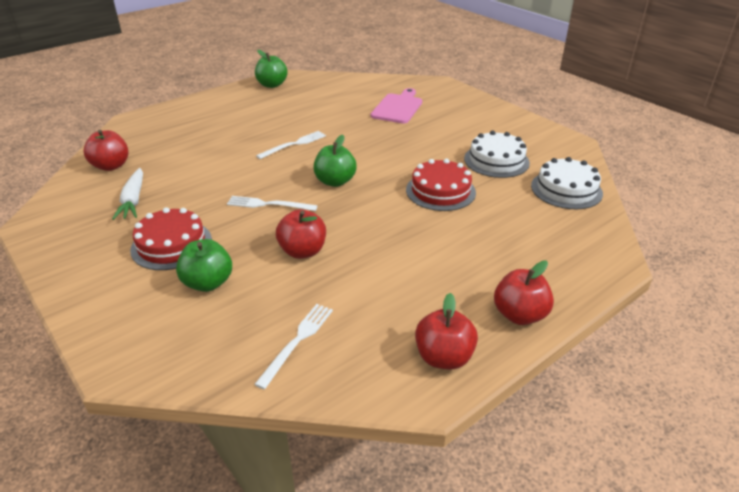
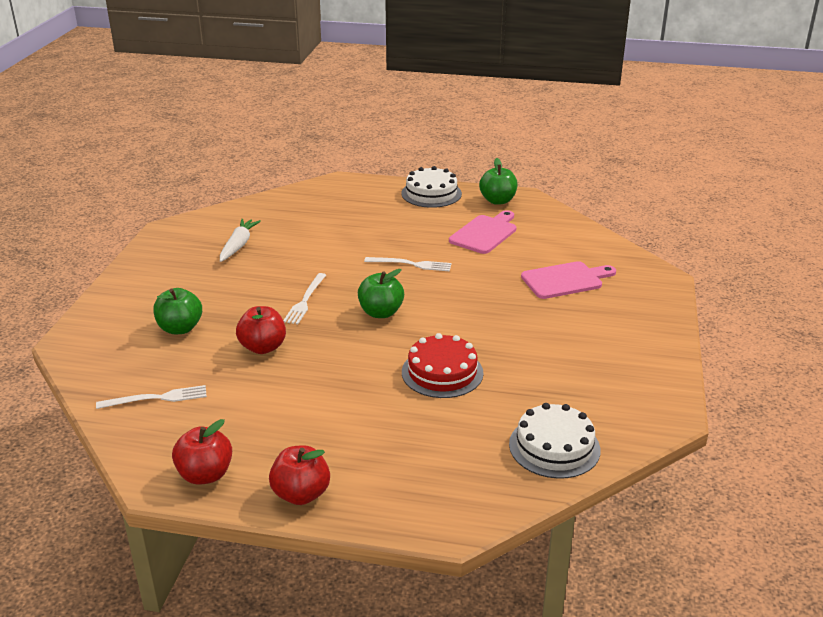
camera: 50 degrees right, 5 degrees down
red apple [84,130,128,171] -> none
white carrot [112,168,143,220] -> white carrot turned 150 degrees clockwise [220,219,261,262]
red cake [130,207,212,270] -> none
white fork [227,196,317,211] -> white fork turned 135 degrees counterclockwise [283,273,326,324]
white cake [464,131,530,178] -> white cake moved to [401,166,462,208]
none -> pink cutting board [449,210,517,254]

